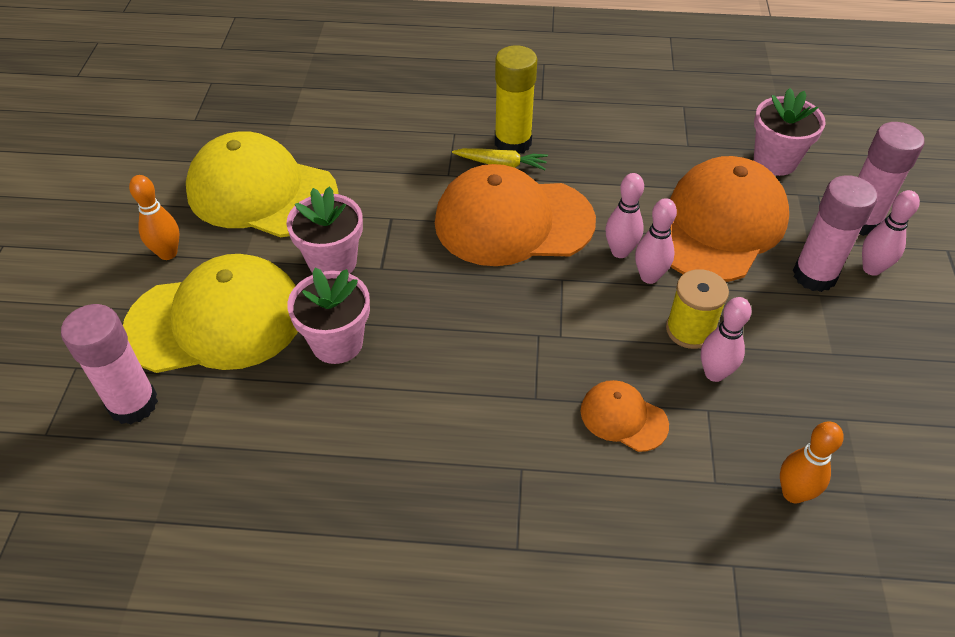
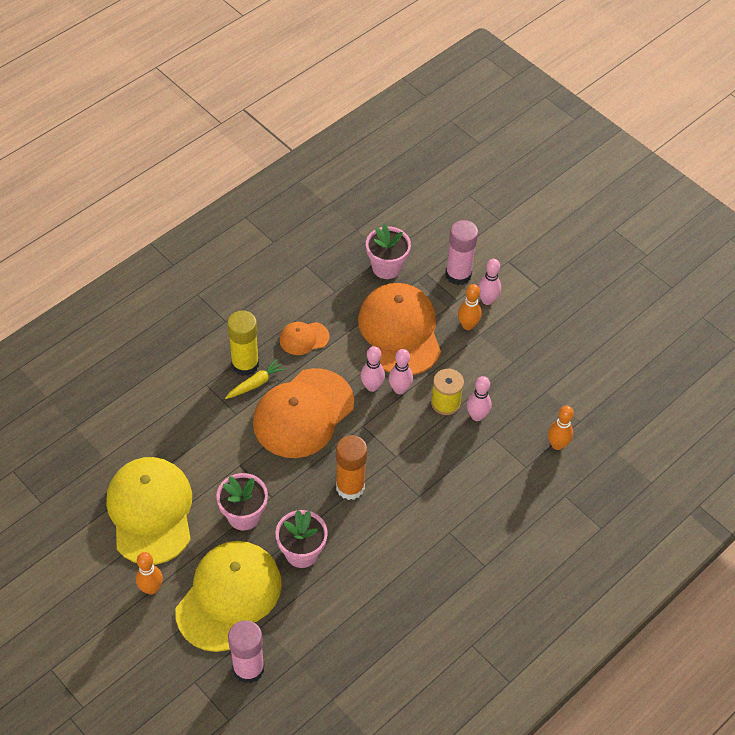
camera: 50 degrees left, 5 degrees up
yellow cap [186,131,339,238] -> yellow cap turned 105 degrees clockwise [106,457,192,565]
orange cap [580,380,669,452] -> orange cap moved to [280,322,330,355]
pink glue stick [793,175,877,292] -> orange bowling pin [458,284,482,330]
none -> orange glue stick [336,435,367,500]

